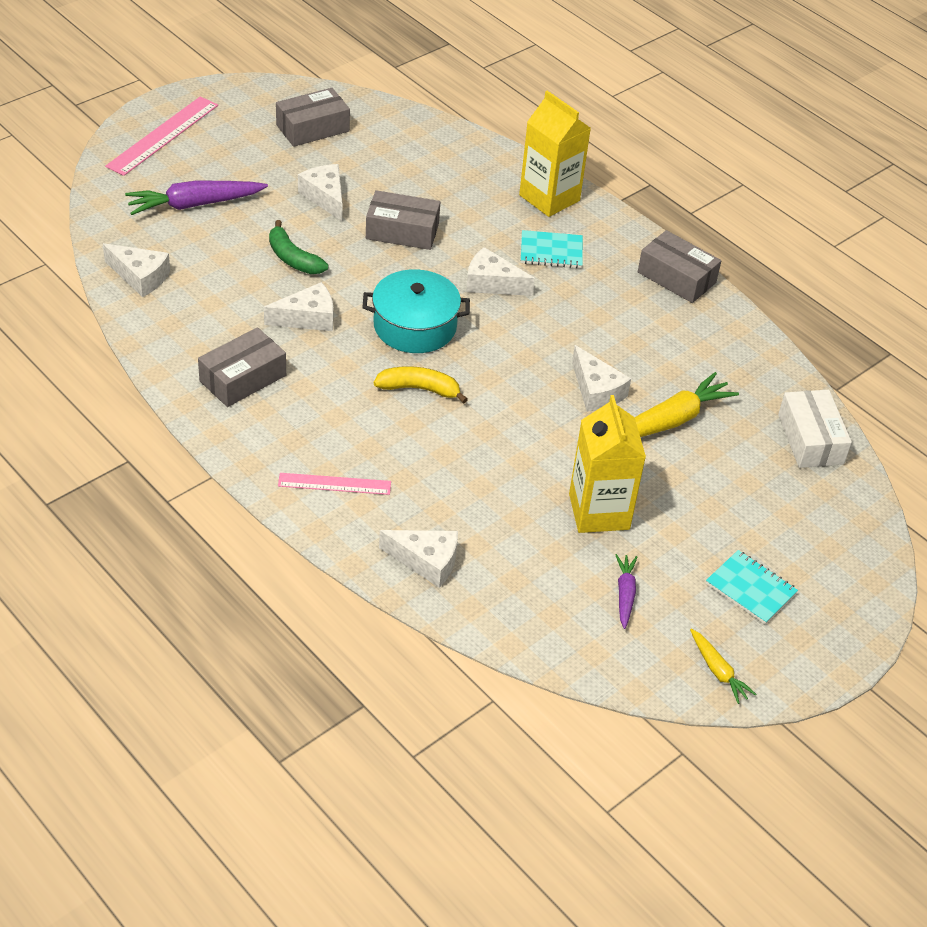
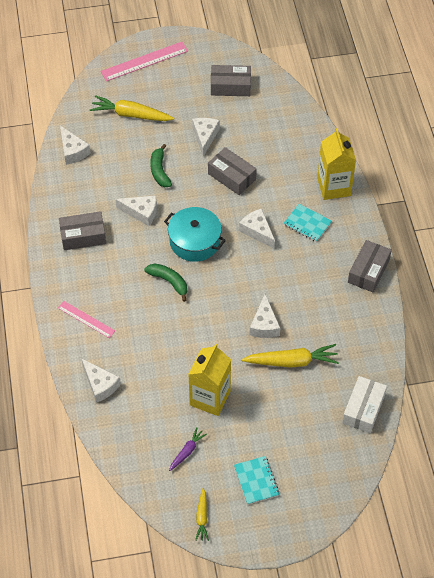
camera: 35 degrees right, 10 degrees up
purple carrot [125,181,268,215] -> yellow carrot [90,95,174,121]
yellow banana [374,366,468,403] -> green banana [144,263,187,302]
grey box [638,230,721,303] -> grey box turned 45 degrees clockwise [348,240,392,293]

